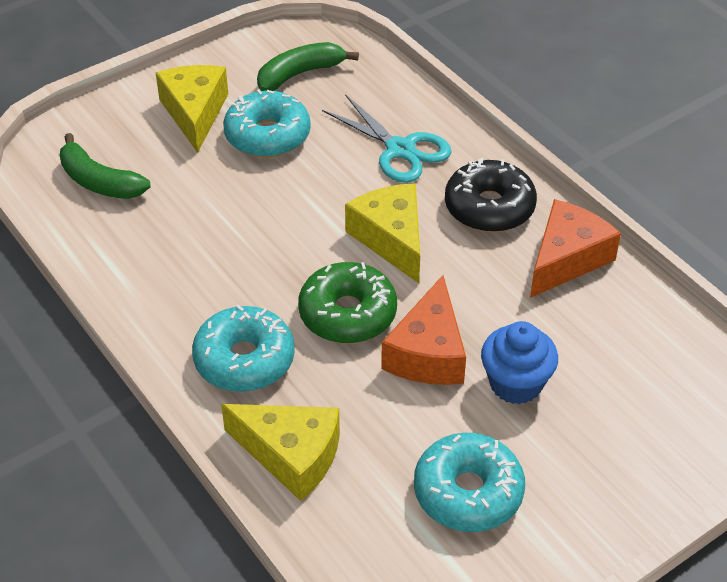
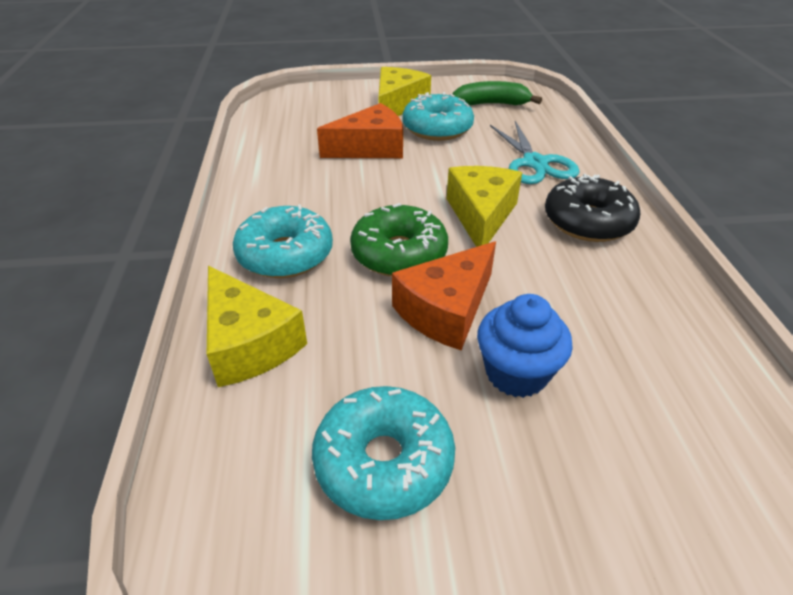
camera: 30 degrees right, 5 degrees down
green banana [60,133,151,199] -> none
orange cheese [530,199,621,298] -> orange cheese moved to [317,103,403,158]

